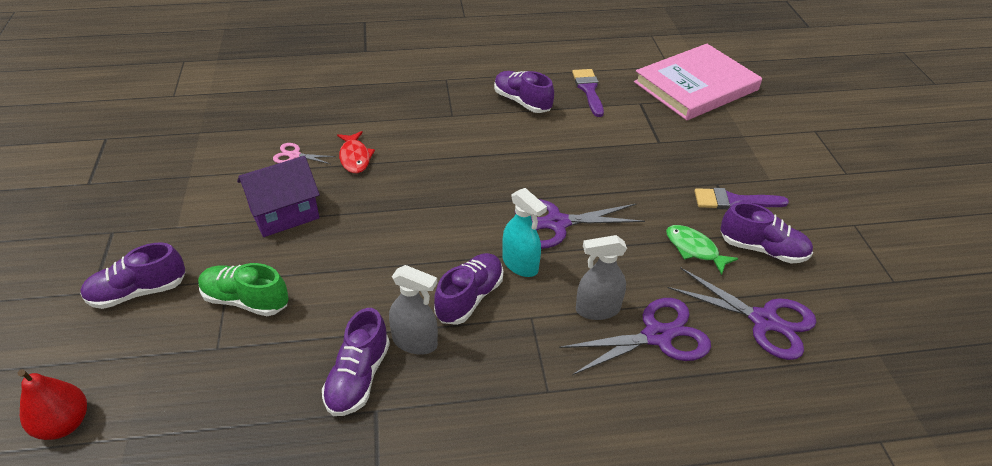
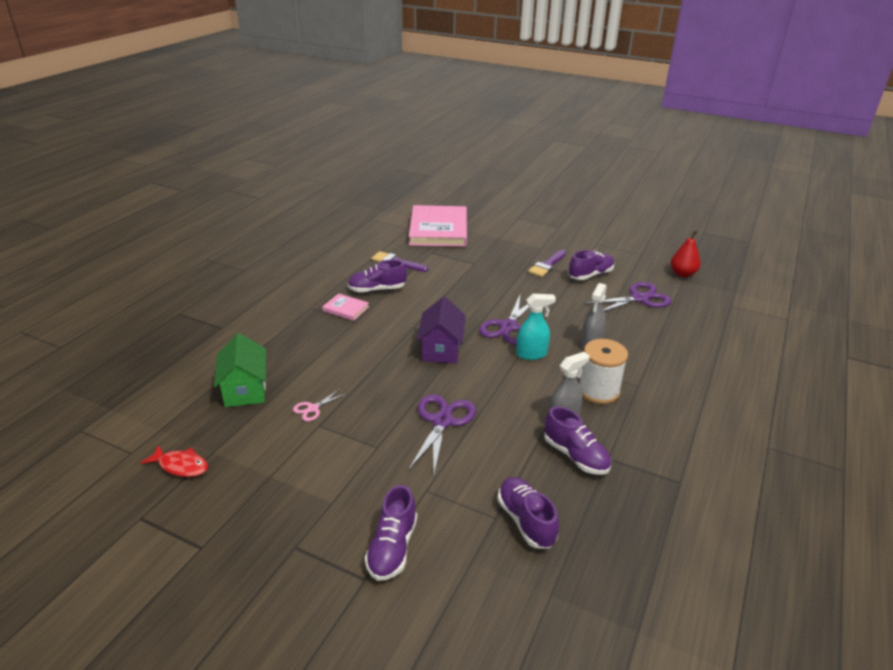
camera: 55 degrees left, 10 degrees down
red pear [18,369,87,440] -> red pear moved to [671,230,701,277]
green shoe [198,263,289,316] -> none
purple house [237,156,320,237] -> purple house moved to [417,297,466,363]
red fish [337,131,375,173] -> red fish moved to [141,445,208,477]
purple shoe [434,253,503,325] -> purple shoe moved to [497,477,559,549]
purple scissors [559,298,711,375] -> purple scissors moved to [408,394,476,474]
green fish [666,225,739,275] -> none
none -> green house [214,333,266,407]
none -> pink book [322,294,369,321]
none -> white spool [579,339,628,404]

